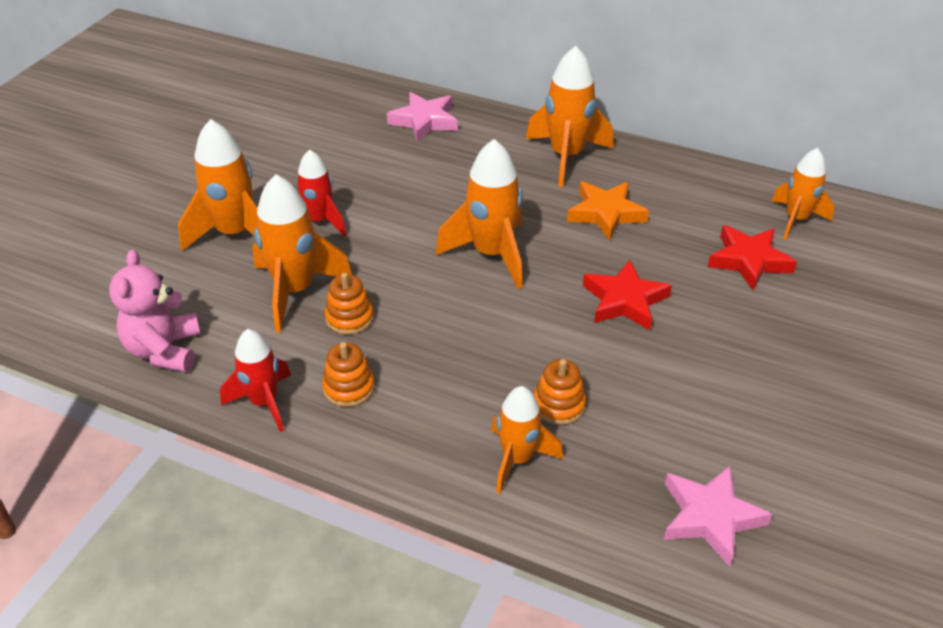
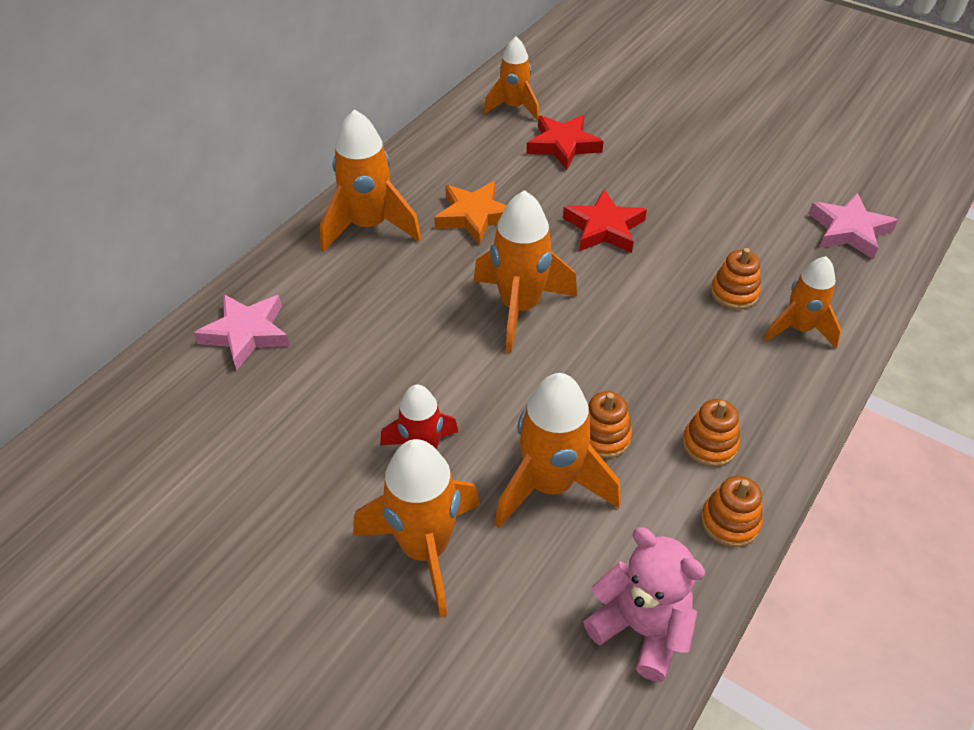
camera: 80 degrees left, 5 degrees up
pink teddy bear [109,250,201,372] -> pink teddy bear turned 150 degrees counterclockwise [583,528,706,682]
red rocket [220,329,291,432] -> orange stacking toy [701,476,763,547]

